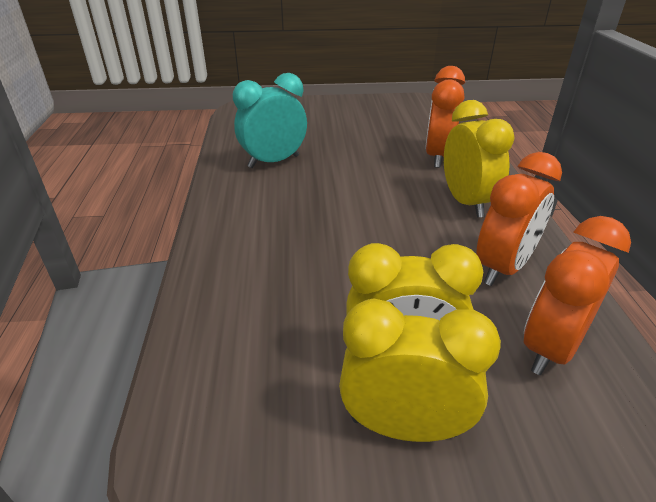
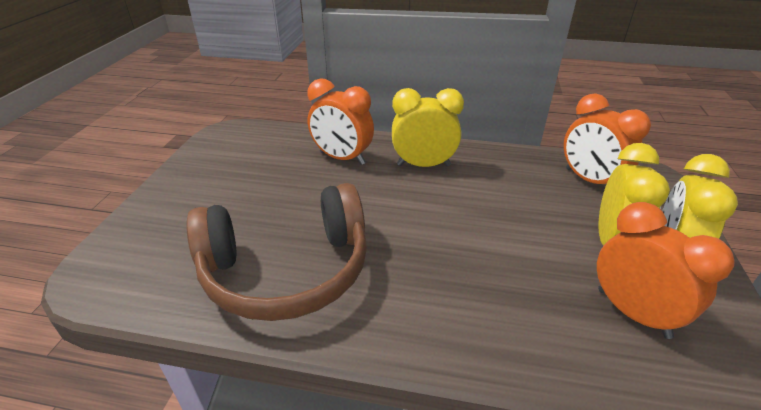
camera: 75 degrees left, 0 degrees up
turquoise clock [233,73,307,168] -> brown headphones [186,183,367,321]
orange clock [476,152,562,286] -> orange clock moved to [597,202,734,339]

